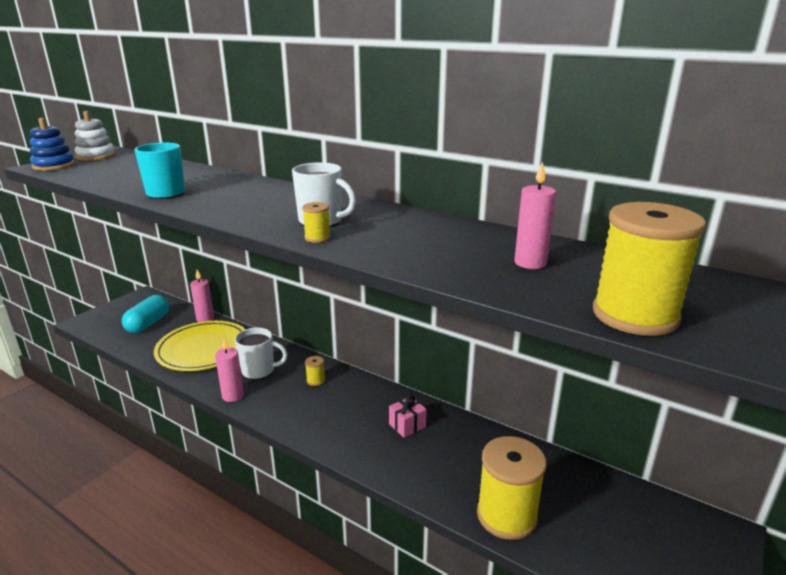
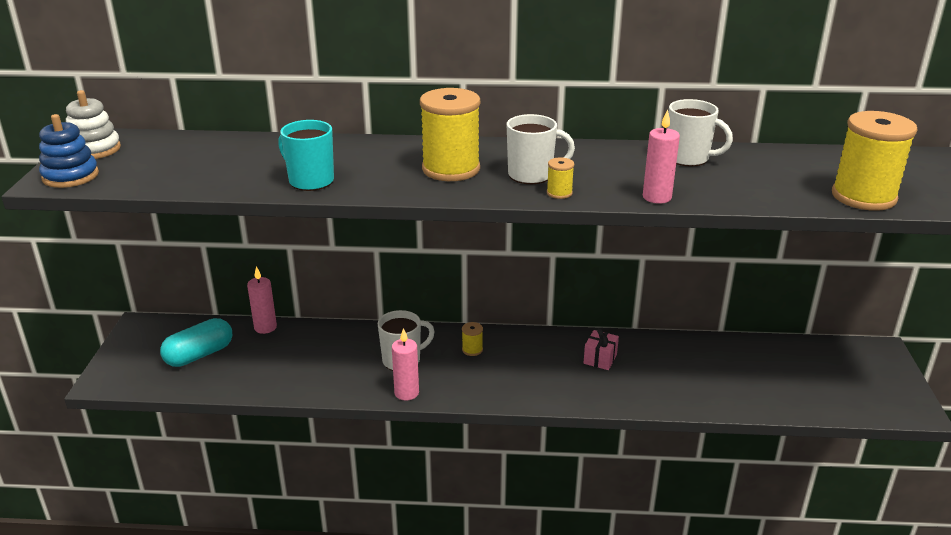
camera: 30 degrees left, 5 degrees up
turquoise capsule [122,295,169,333] -> turquoise capsule turned 60 degrees clockwise [160,318,232,367]
yellow plate [154,321,246,371] -> none
yellow spool [477,436,547,540] -> yellow spool moved to [420,88,480,181]
pink candle [514,161,556,269] -> pink candle moved to [643,109,680,204]
none -> white mug [668,99,733,167]

